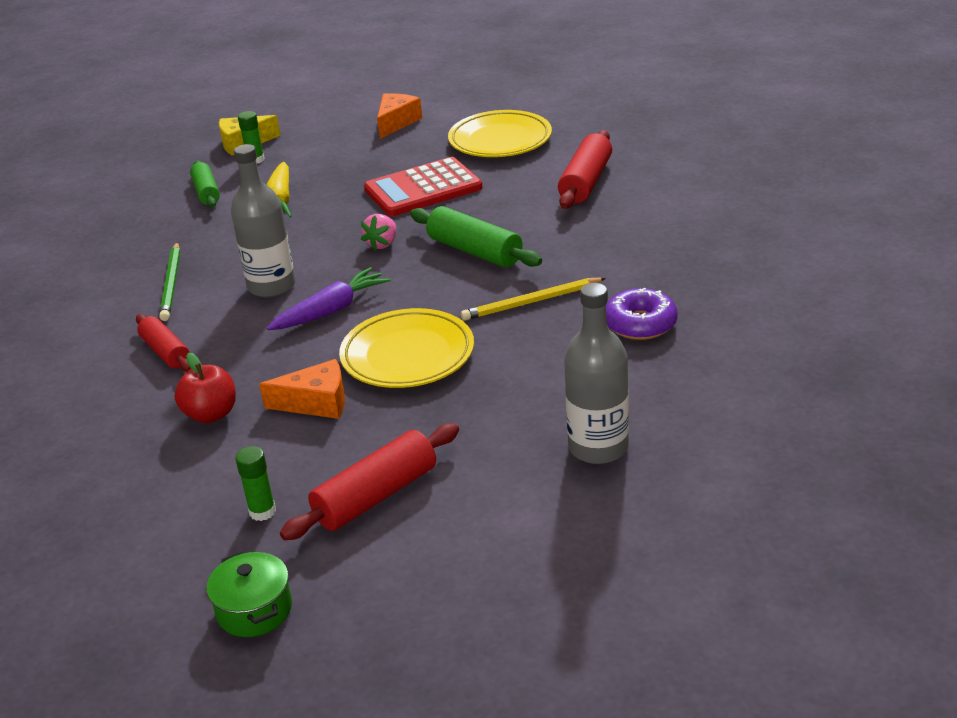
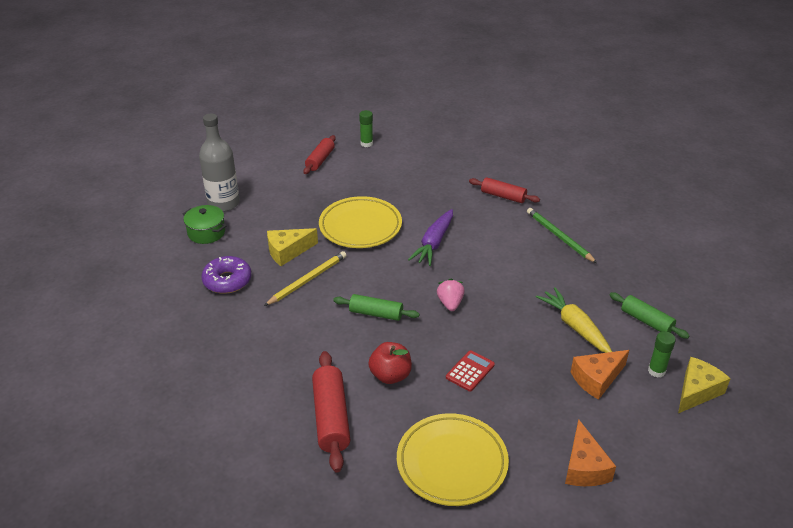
camera: 150 degrees right, 5 degrees up
red apple [175,353,236,423] -> red apple moved to [368,342,412,384]
green pot [207,551,292,637] -> green pot moved to [183,205,226,244]
grey bottle [231,144,296,298] -> none
orange cheese [259,359,345,419] -> orange cheese moved to [571,350,629,400]
red rolling pin [280,423,459,540] -> red rolling pin [303,135,336,174], size x0.66
red calculator [364,157,483,216] -> red calculator [446,350,495,392], size x0.49
green rolling pin [410,206,542,267] -> green rolling pin [333,294,420,321], size x0.66
none -> yellow cheese [267,228,318,266]

